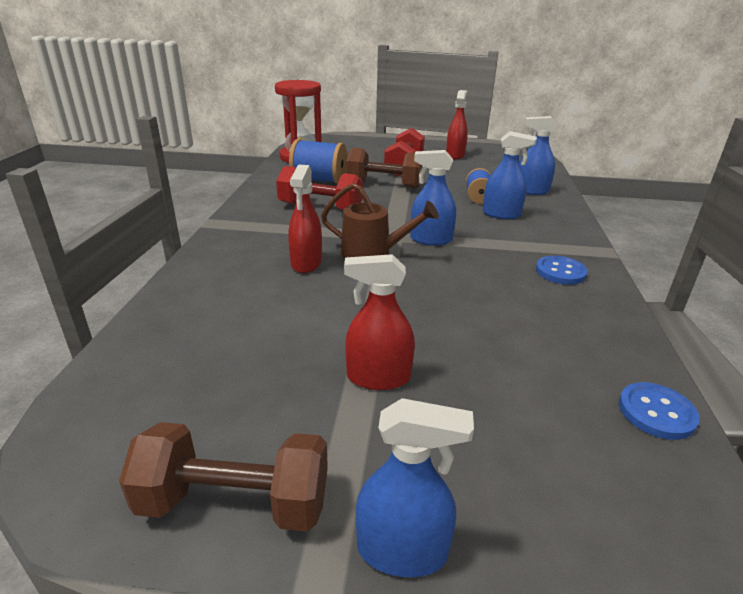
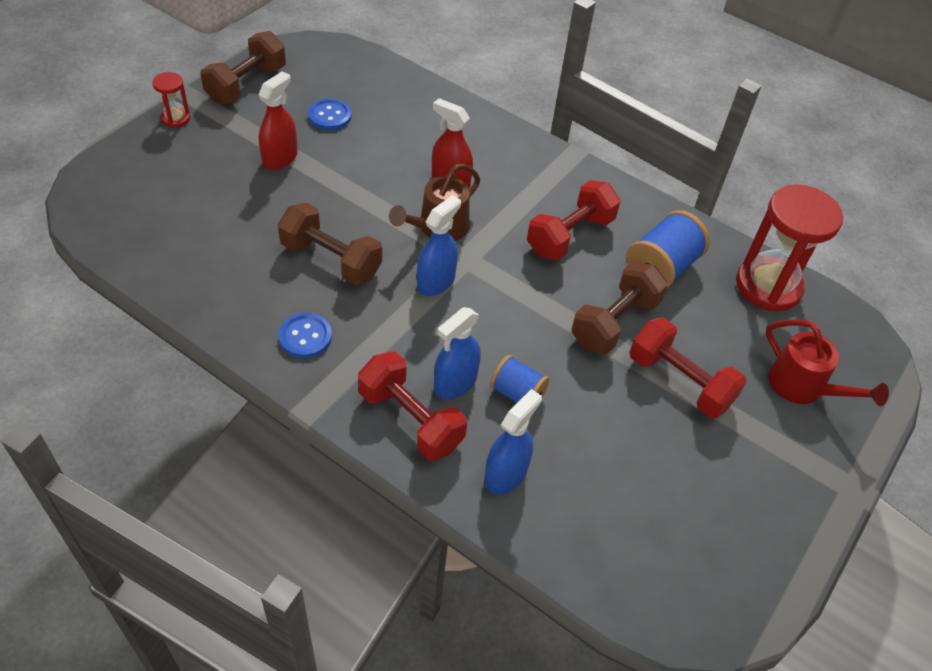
camera: 115 degrees right, 20 degrees up
blue spray bottle [356,398,474,577] -> red hourglass [153,72,190,128]
red spray bottle [446,90,468,159] -> none
blue button [619,382,700,440] -> blue button moved to [308,98,352,130]
none -> brown dumbbell [278,203,382,285]
none -> red dumbbell [358,351,467,461]
none -> red watering can [766,320,889,406]

